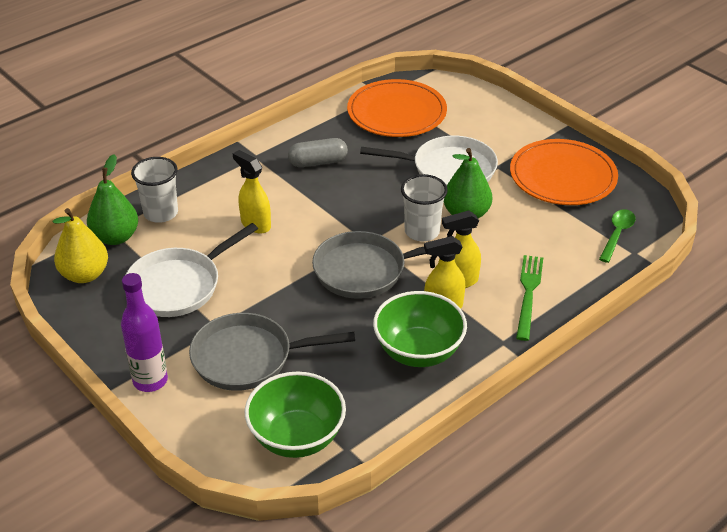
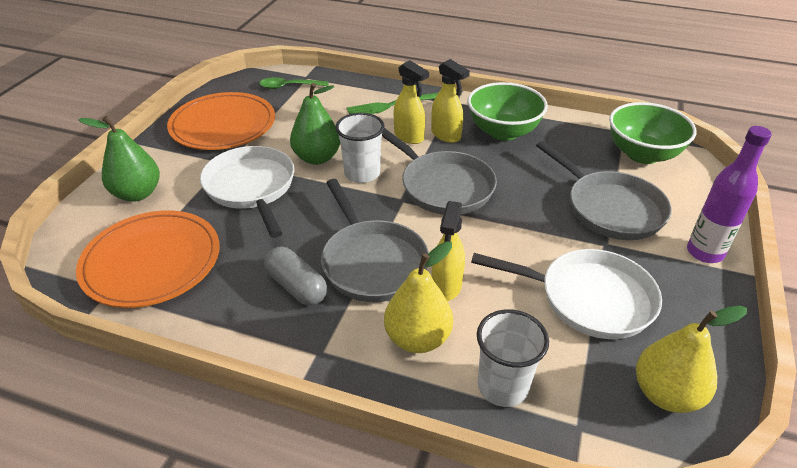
camera: 120 degrees left, 0 degrees up
green pear [87,154,138,245] -> green pear moved to [78,116,160,202]
none -> grey pan [321,179,429,302]
none -> yellow pear [384,241,453,353]

